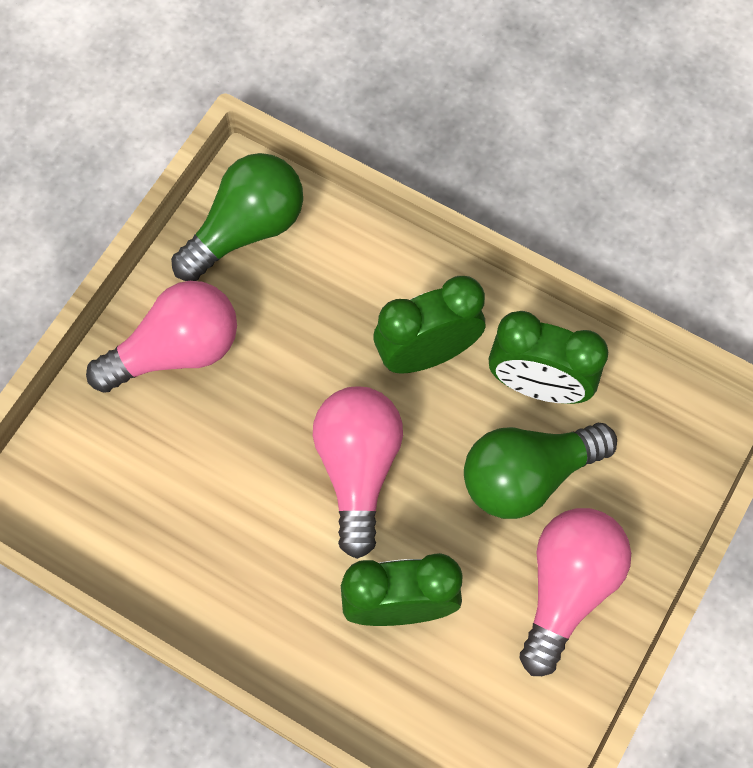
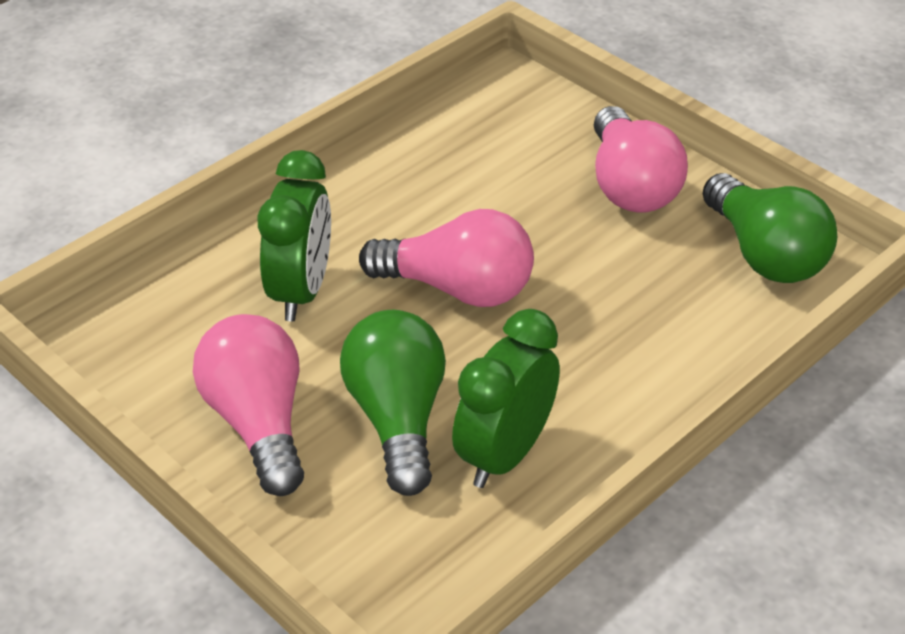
camera: 105 degrees right, 25 degrees down
green clock [374,276,485,374] -> none
pink light bulb [520,508,631,676] -> pink light bulb turned 150 degrees counterclockwise [193,314,304,496]

